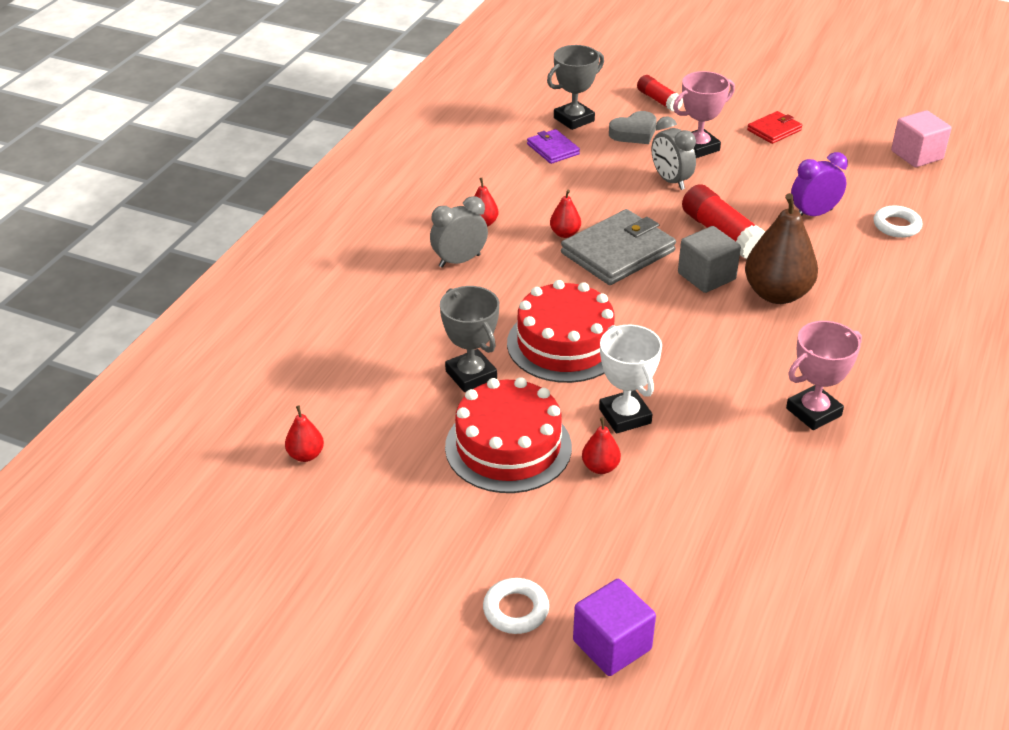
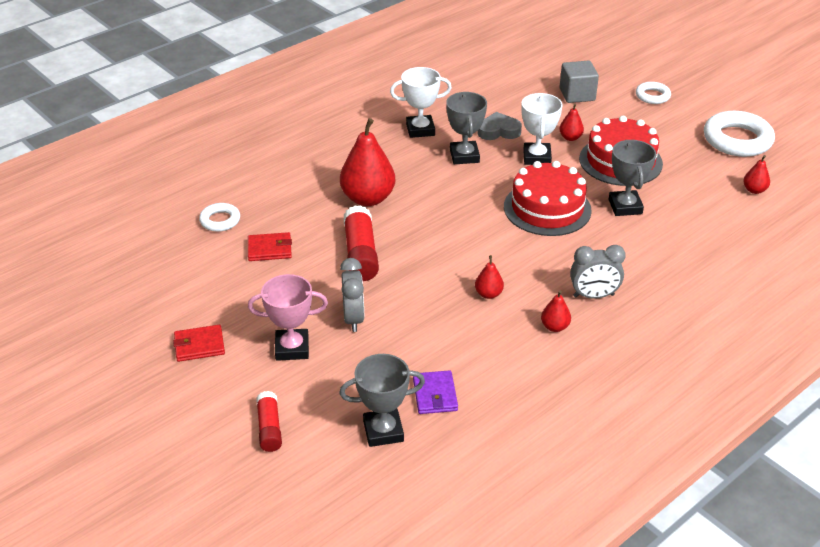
camera: 155 degrees left, 0 degrees up
grey wallet [561,209,676,285] -> none
purple cube [573,579,656,676] -> none
grey heart [609,111,657,144] -> grey heart moved to [477,112,522,140]
grey cube [678,226,741,293] -> grey cube moved to [559,61,599,103]
brown pear [745,193,818,304] -> red pear [340,118,395,206]
pink trophy [786,321,862,430] -> white trophy [390,67,452,138]
purple clock [791,152,848,216] -> red wallet [248,232,292,261]
pink cube [891,110,951,167] -> none
none -> grey trophy [446,92,487,164]
none -> white ring [704,111,775,157]

